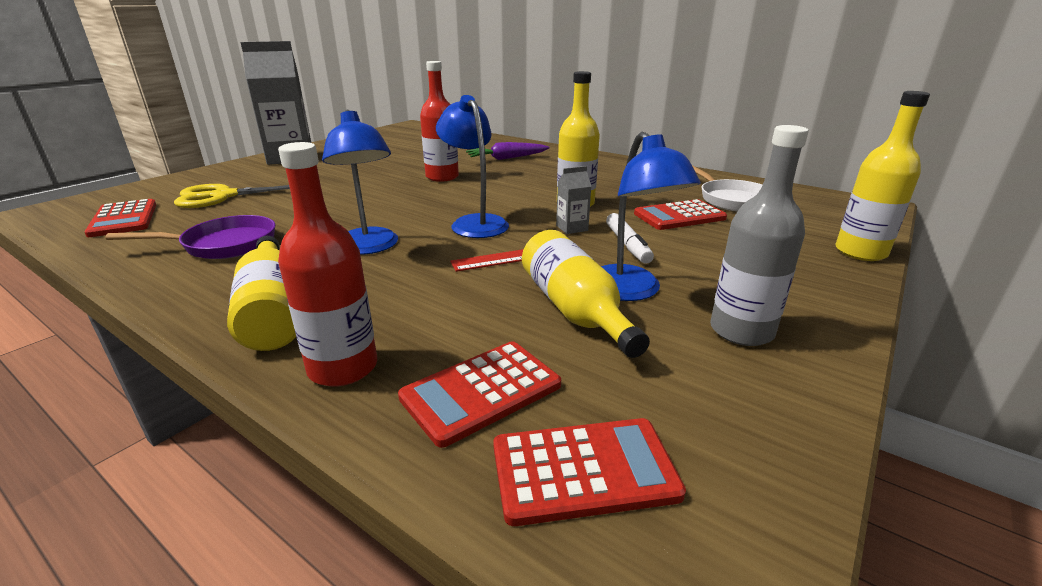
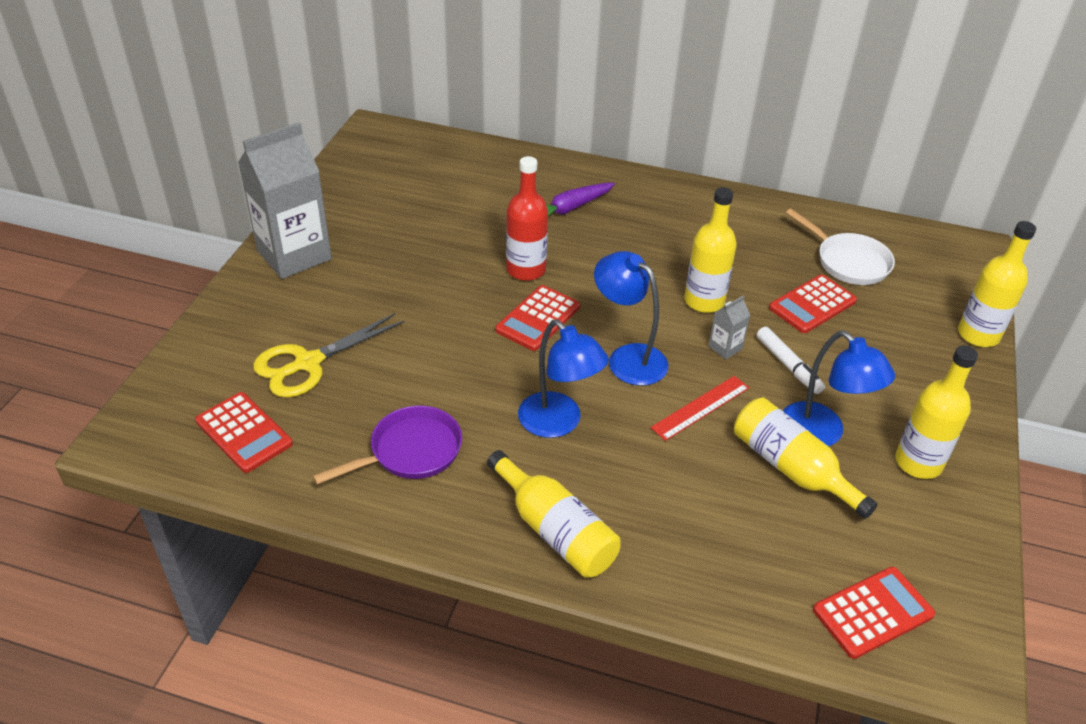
camera: 20 degrees left, 15 degrees up
red bottle [278,142,377,386] -> none
red calculator [398,341,561,448] -> red calculator moved to [495,285,580,351]
grey bottle [710,125,809,346] -> yellow bottle [895,346,978,479]

